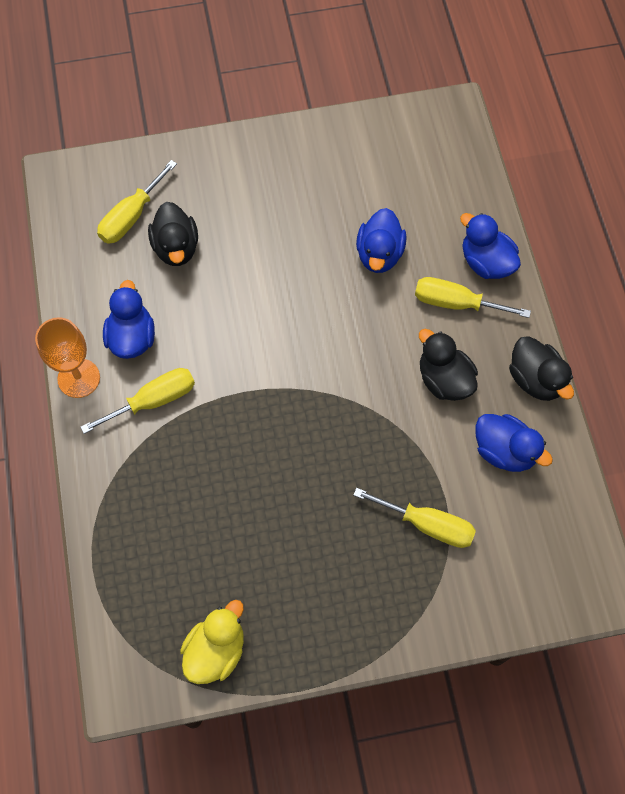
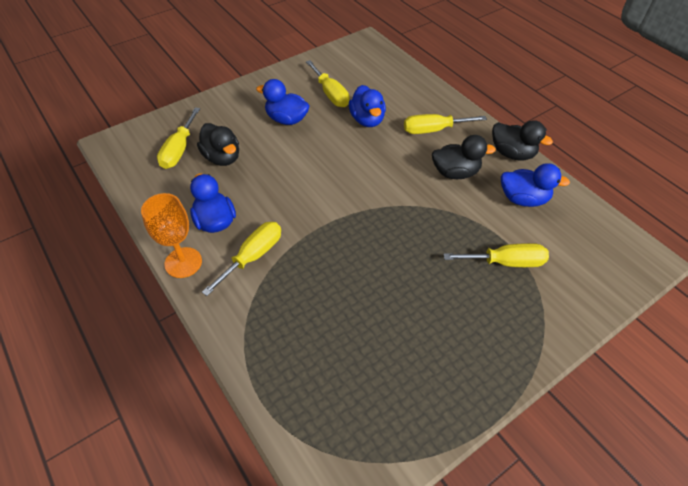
camera: 25 degrees left, 15 degrees down
yellow duck [180,600,244,684] -> none
black duck [419,329,478,401] -> black duck turned 150 degrees clockwise [432,135,496,179]
blue duck [460,213,521,279] -> blue duck moved to [256,79,310,125]
none -> yellow screwdriver [306,60,350,107]

